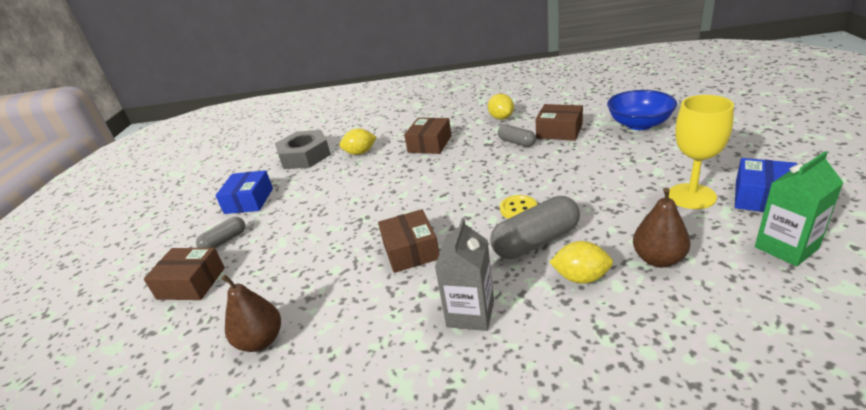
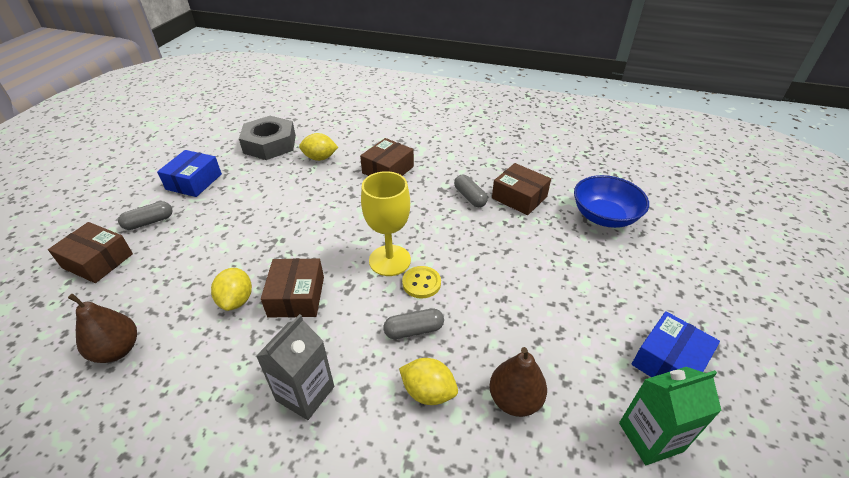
camera: 10 degrees right, 10 degrees up
yellow lemon [488,94,514,120] -> yellow lemon moved to [211,268,252,311]
grey capsule [490,196,580,259] -> grey capsule [383,308,444,339], size x0.58
yellow goblet [669,95,734,209] -> yellow goblet moved to [361,171,411,276]

